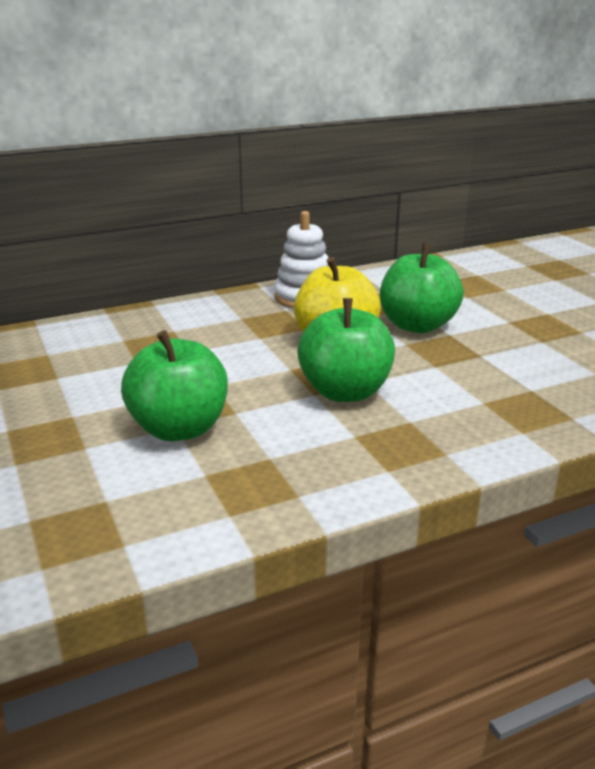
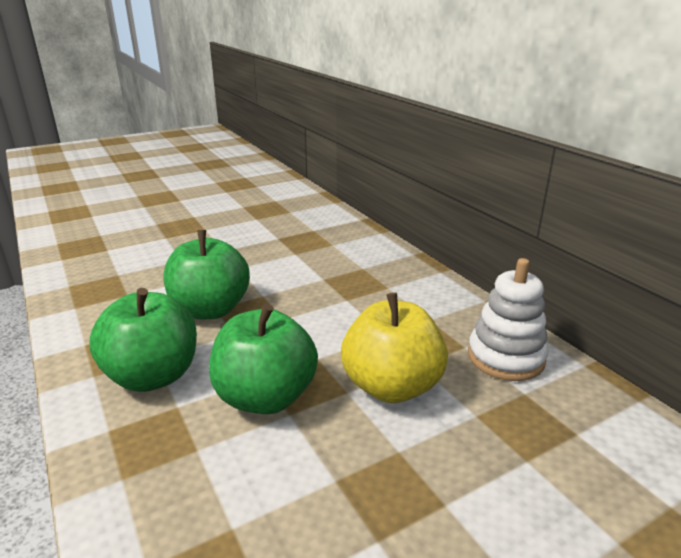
camera: 85 degrees right, 0 degrees up
green apple [380,243,464,333] -> green apple moved to [90,288,197,392]

